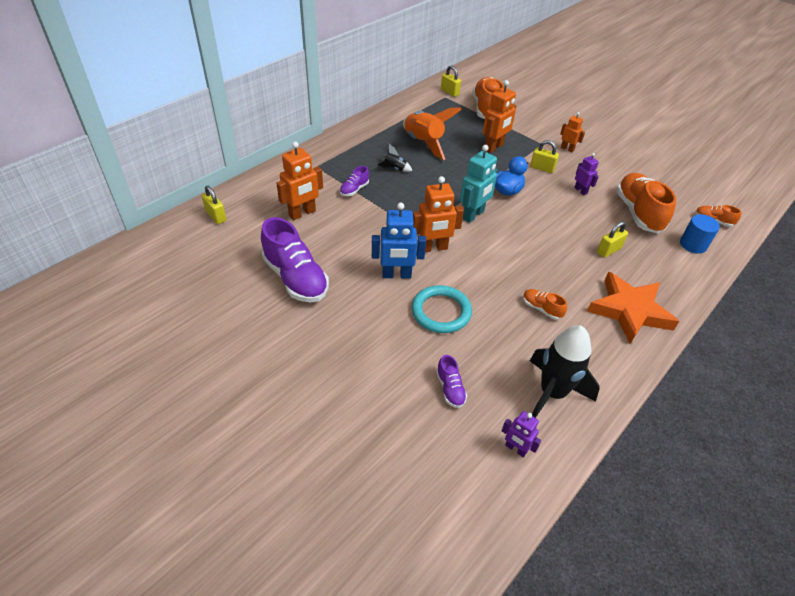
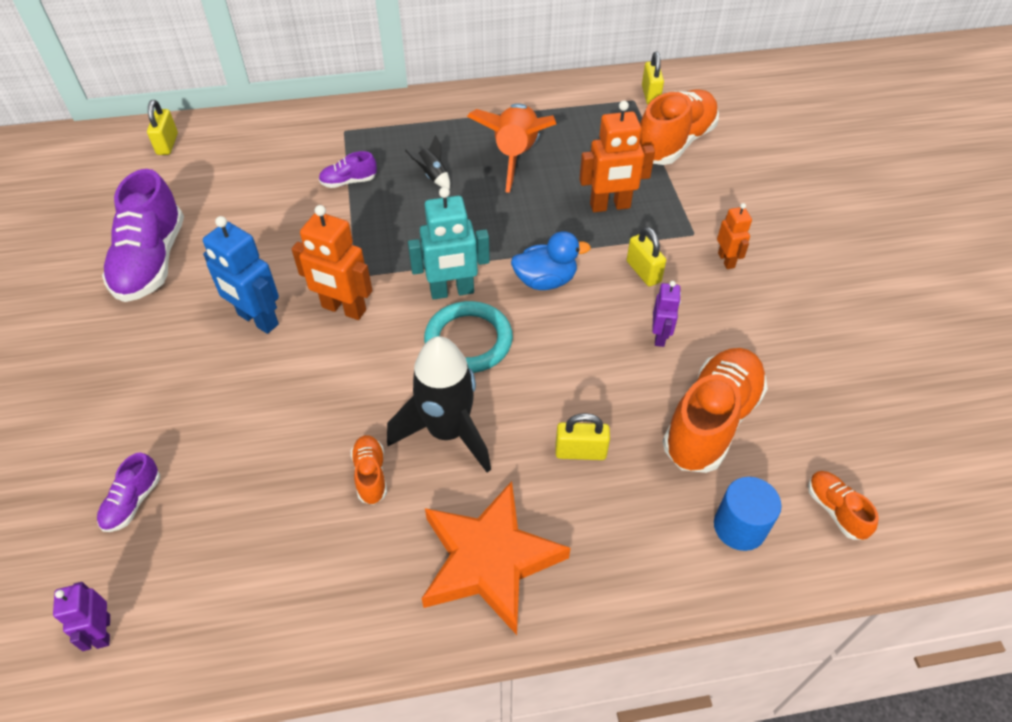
camera: 40 degrees right, 5 degrees up
orange robot [276,141,323,220] -> none
turquoise ring [412,285,472,333] -> turquoise ring moved to [424,301,513,373]
black rocket [530,326,600,418] -> black rocket moved to [387,336,491,473]

